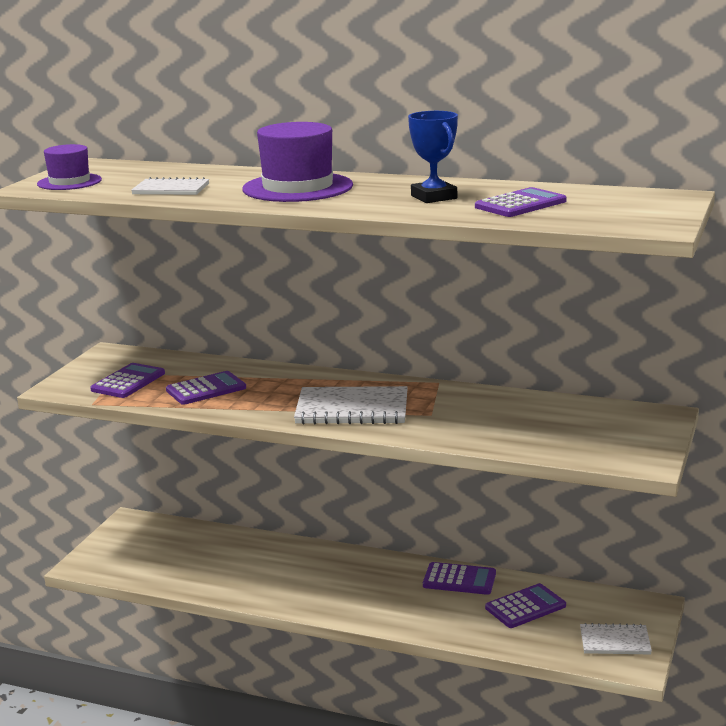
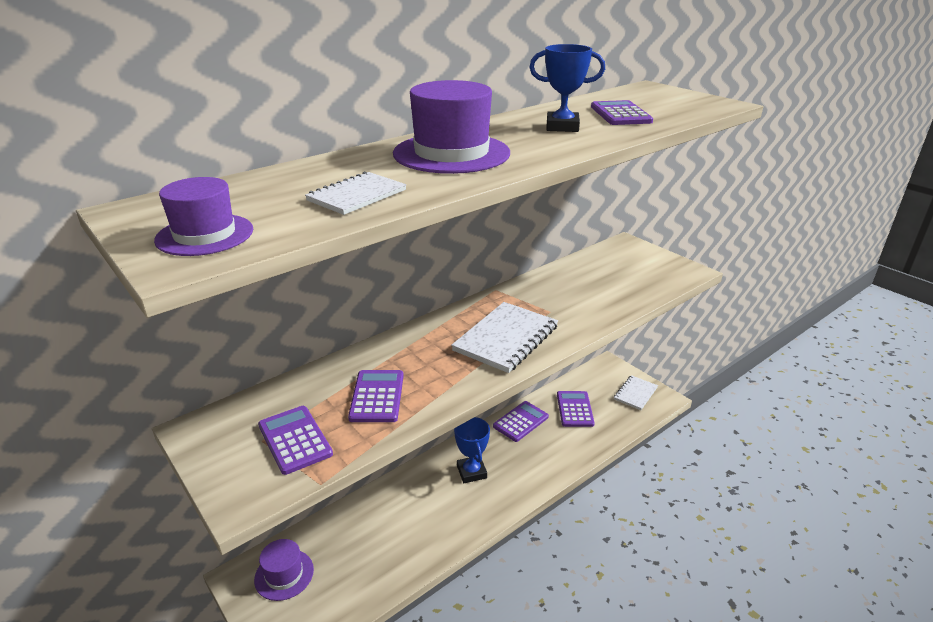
camera: 60 degrees left, 10 degrees up
none -> purple hat [254,539,314,601]
none -> blue trophy [454,417,490,483]

